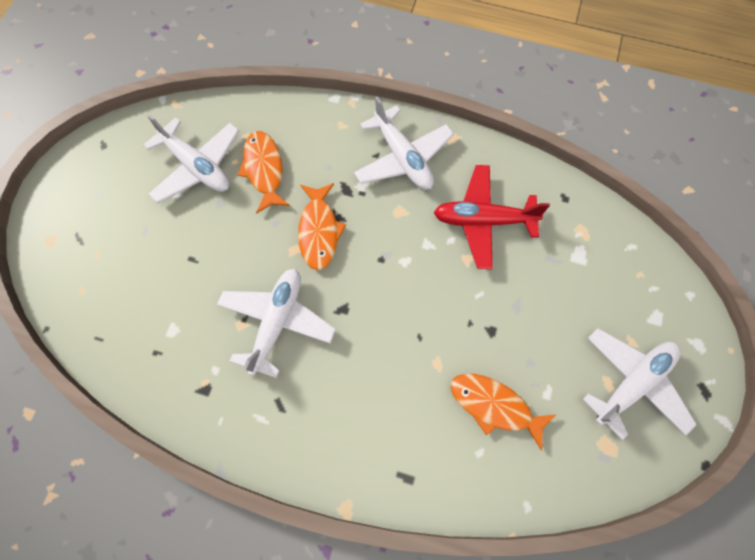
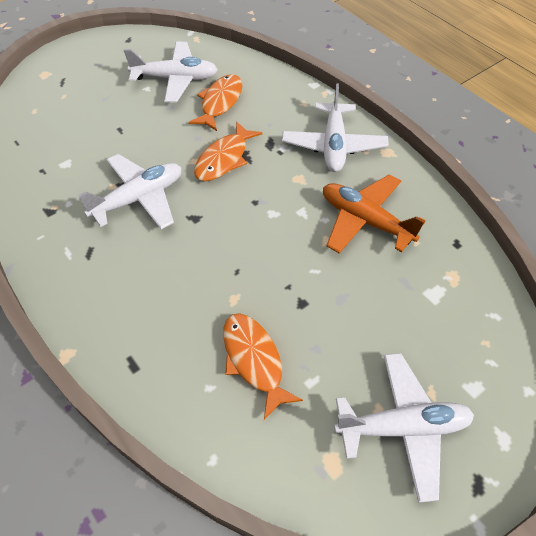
camera: 35 degrees right, 15 degrees down
white plane [143,114,239,203] -> white plane turned 75 degrees counterclockwise [124,42,218,102]
red plane [434,165,550,269] -> orange plane [323,175,426,253]

